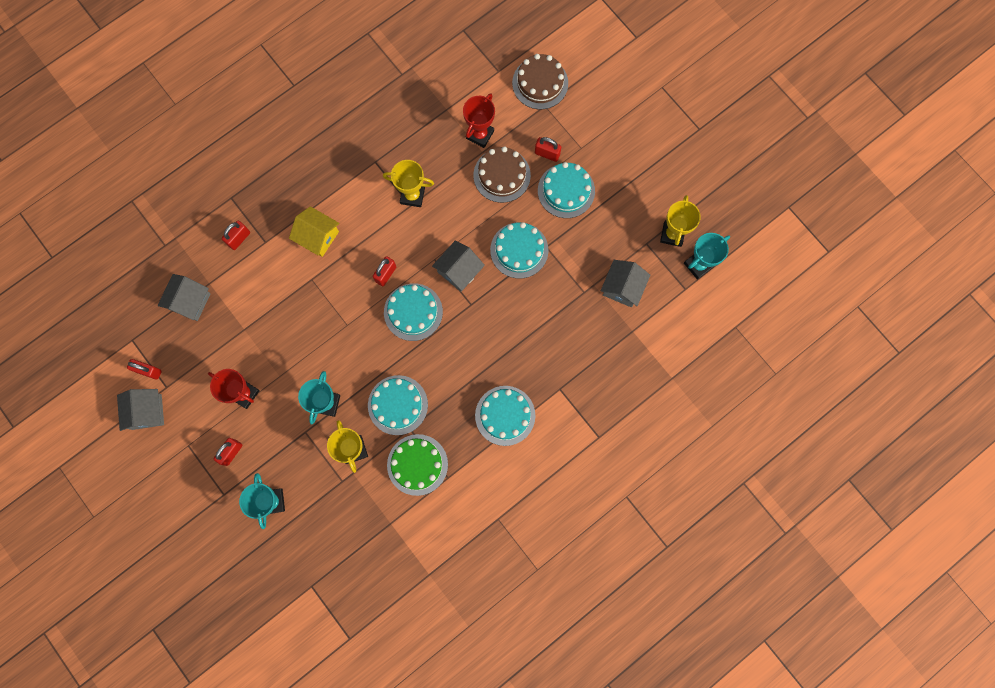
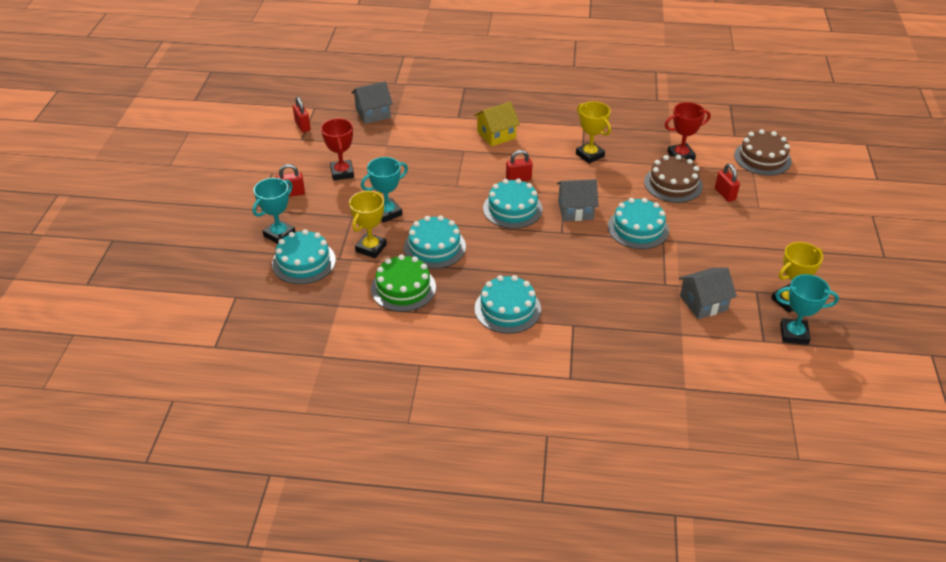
camera: 45 degrees right, 35 degrees down
grey house [117,389,164,431] -> none
red padlock [222,221,250,250] -> none
yellow house [289,206,339,257] -> yellow house turned 75 degrees clockwise [474,101,520,147]
turquoise cake [538,162,595,218] -> turquoise cake moved to [272,229,336,284]

